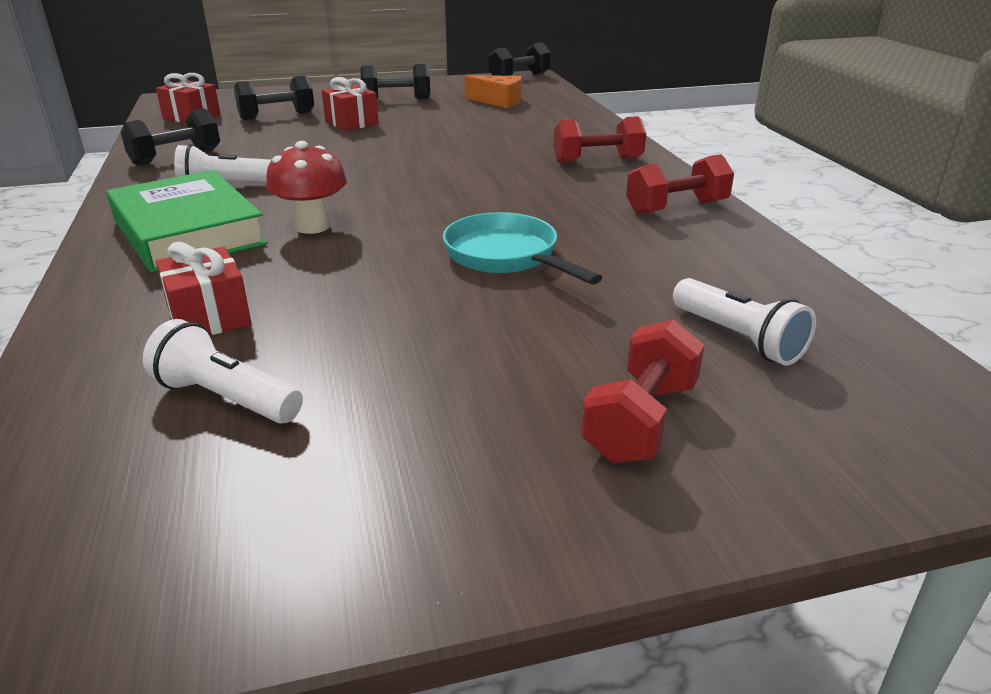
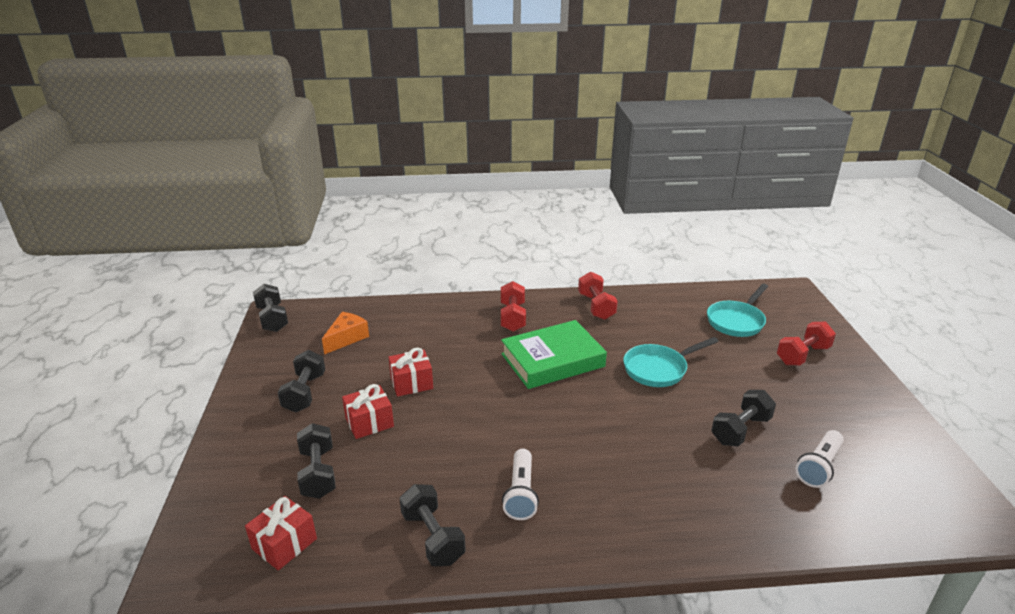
camera: 80 degrees left, 0 degrees up
green book [106,170,267,272] -> green book moved to [501,320,607,389]
red gift [156,242,252,335] -> red gift moved to [389,348,433,396]
red mushroom [266,141,347,234] -> none
red dumbbell [581,319,704,463] -> red dumbbell turned 75 degrees counterclockwise [777,321,836,365]
white flashlight [673,278,816,365] -> turquoise pan [707,284,768,337]
none -> black dumbbell [711,390,776,446]

